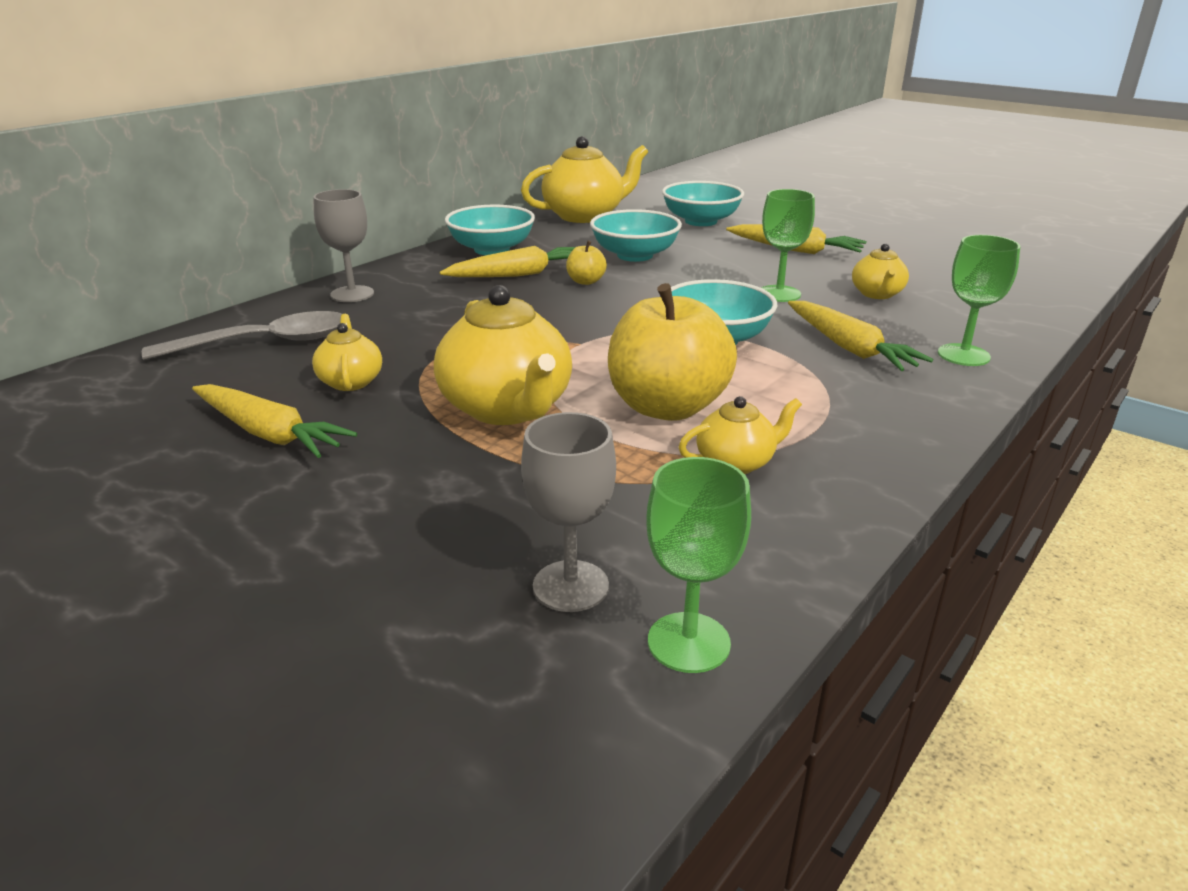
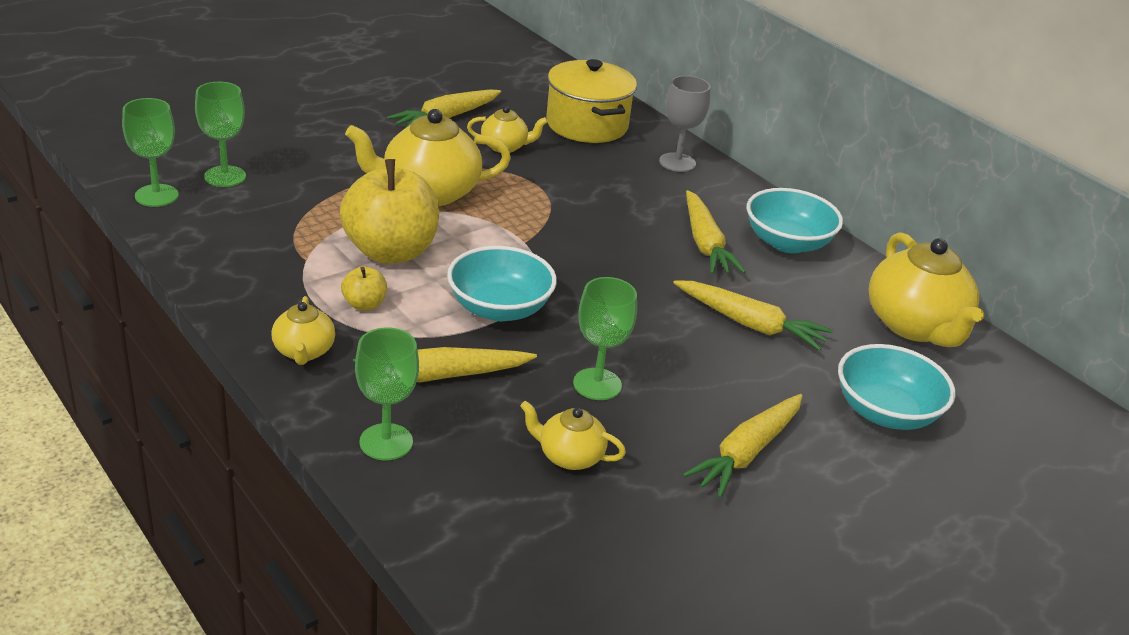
camera: 100 degrees right, 5 degrees up
grey spoon [142,311,342,360] -> yellow pot [546,59,637,143]
grey goblet [521,412,616,612] -> green goblet [195,82,246,187]
yellow apple [566,241,607,285] -> yellow apple moved to [341,266,387,311]
turquoise bowl [590,209,682,262] -> yellow carrot [673,280,833,351]
yellow teapot [679,396,802,474] -> yellow teapot moved to [271,296,335,365]

